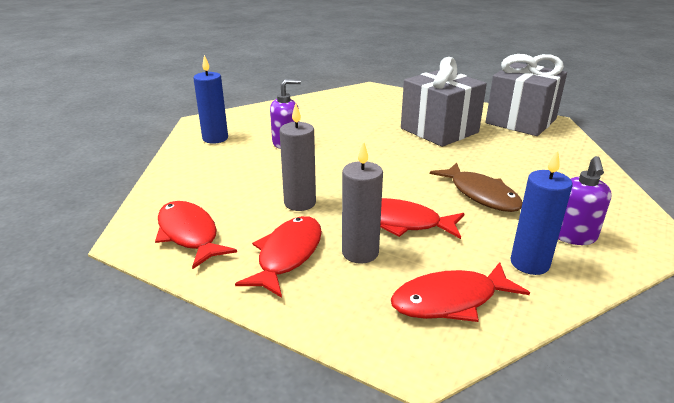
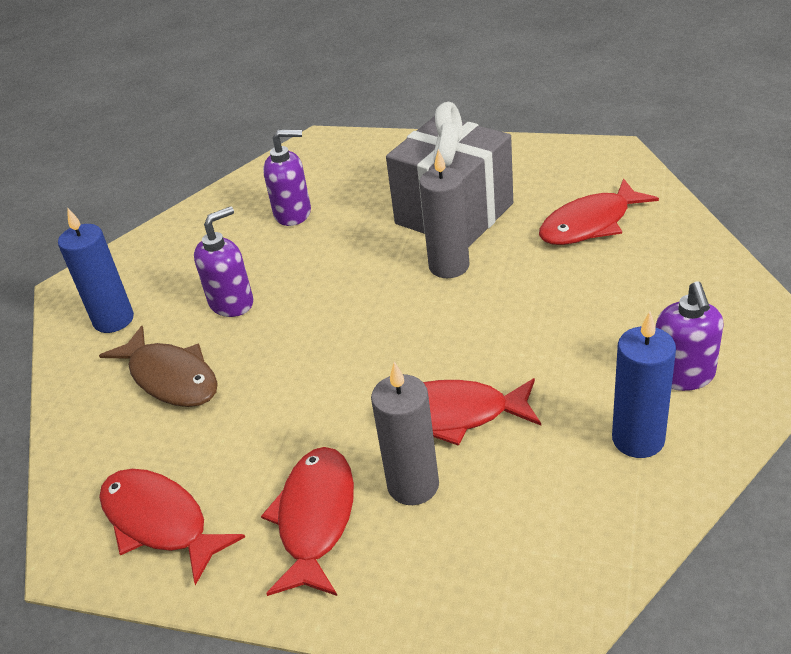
camera: 10 degrees left, 10 degrees up
grey candle [280,103,316,211] -> grey candle moved to [419,149,469,278]
red fish [391,262,530,322] -> red fish moved to [539,178,659,245]
brown fish [430,163,523,212] -> brown fish moved to [99,326,218,407]
grey gift [486,54,567,136] -> none
none -> purple soap dispenser [263,130,311,226]

